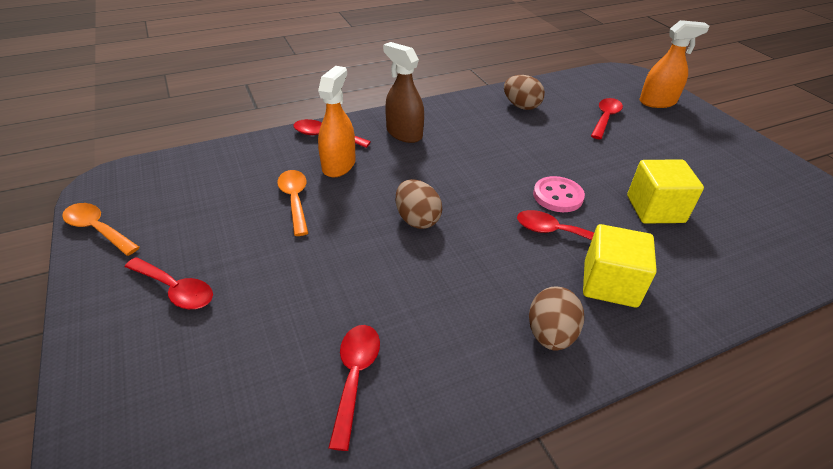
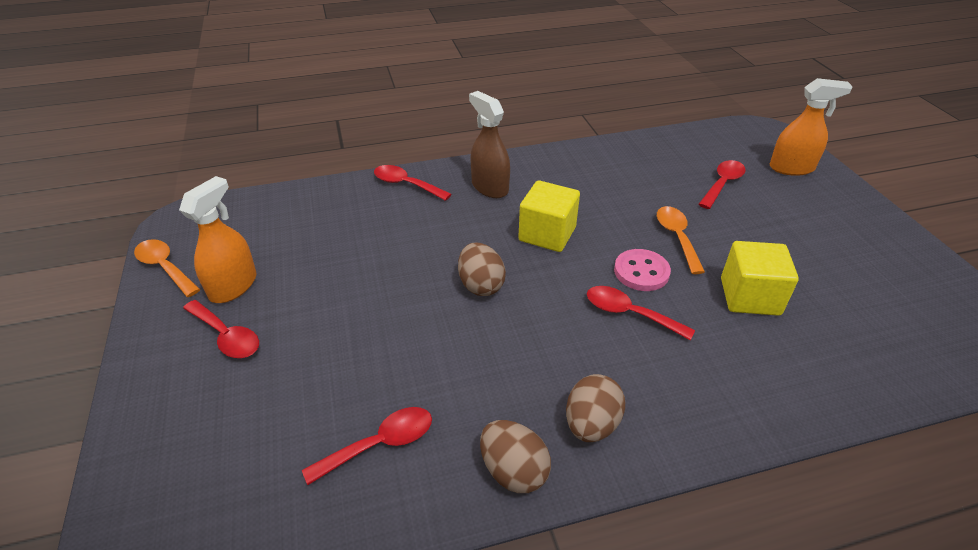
camera: 10 degrees right, 0 degrees up
orange spoon [277,170,308,236] -> orange spoon moved to [657,206,705,274]
orange spray bottle [318,66,356,177] -> orange spray bottle moved to [179,176,257,303]
red spoon [329,325,380,451] -> red spoon turned 45 degrees clockwise [302,407,432,485]
brown egg [504,75,545,110] -> brown egg moved to [480,420,551,493]
yellow cube [583,224,657,308] -> yellow cube moved to [518,180,580,252]

